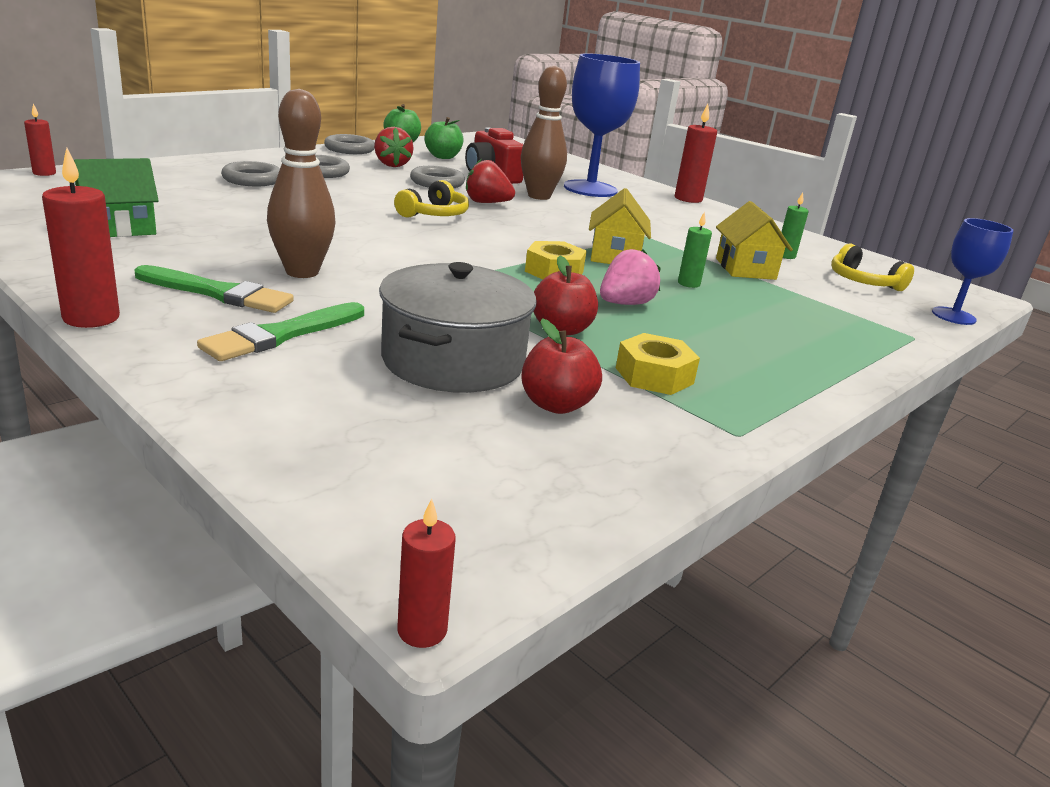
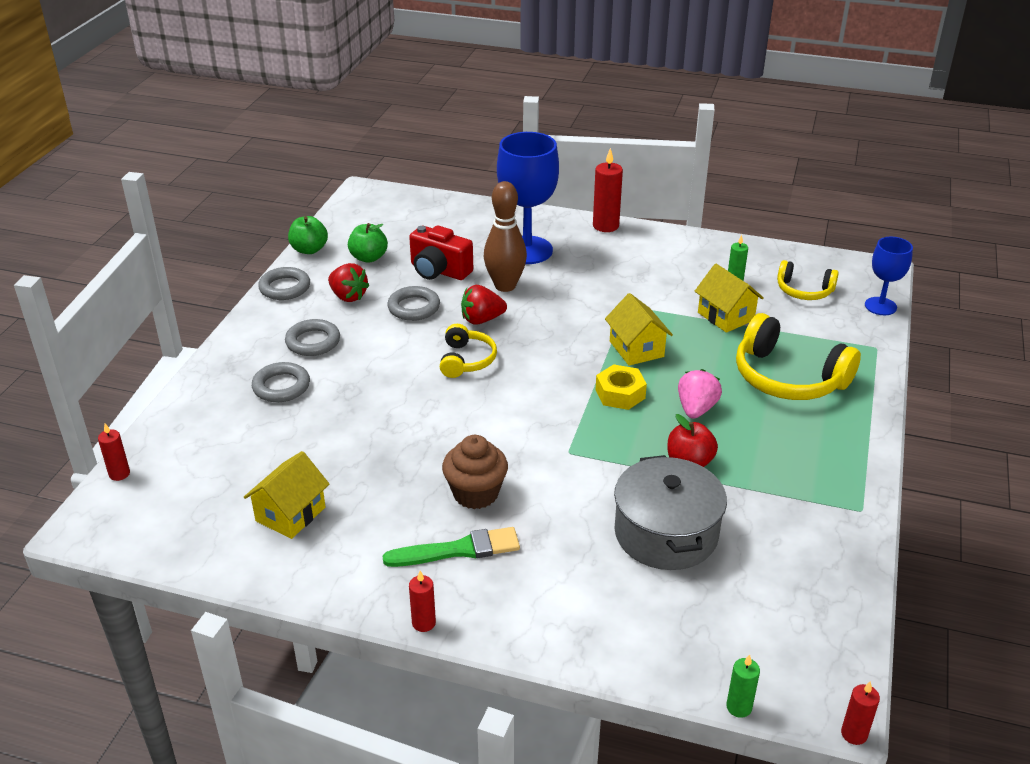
camera: 25 degrees left, 10 degrees up
red candle [42,148,120,328] -> red candle [409,571,436,632], size x0.59
green house [74,158,159,237] -> yellow house [244,451,329,539]
green brush [197,302,364,361] -> none
brown bowling pin [267,89,335,278] -> brown cupcake [442,435,508,509]
red apple [521,318,602,414] -> none
yellow nut [616,333,700,395] -> none
green candle [678,211,712,288] -> green candle moved to [726,654,760,718]
none -> yellow headphones [736,313,861,400]

